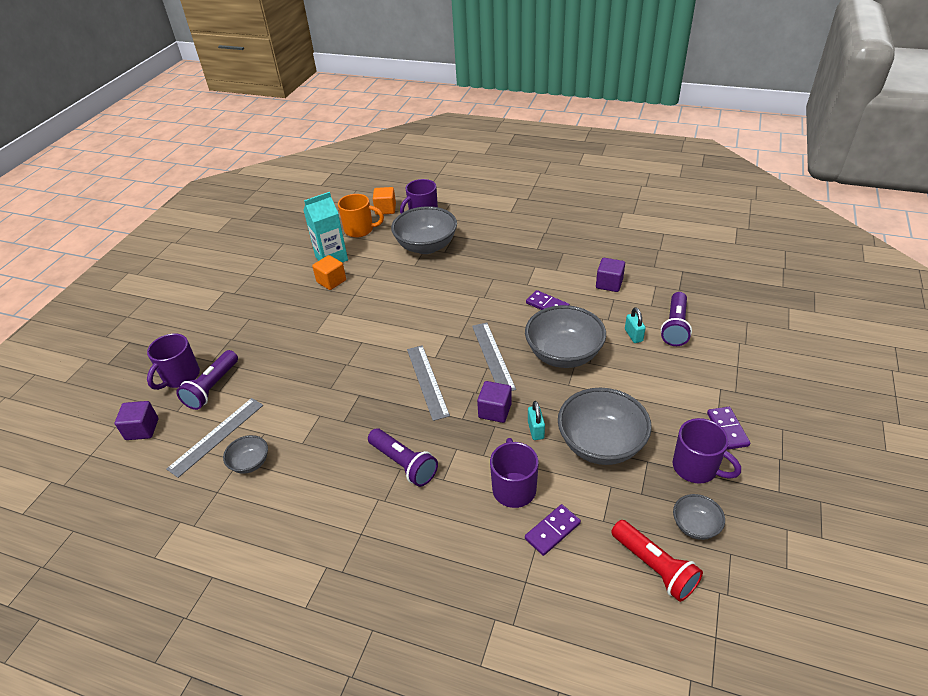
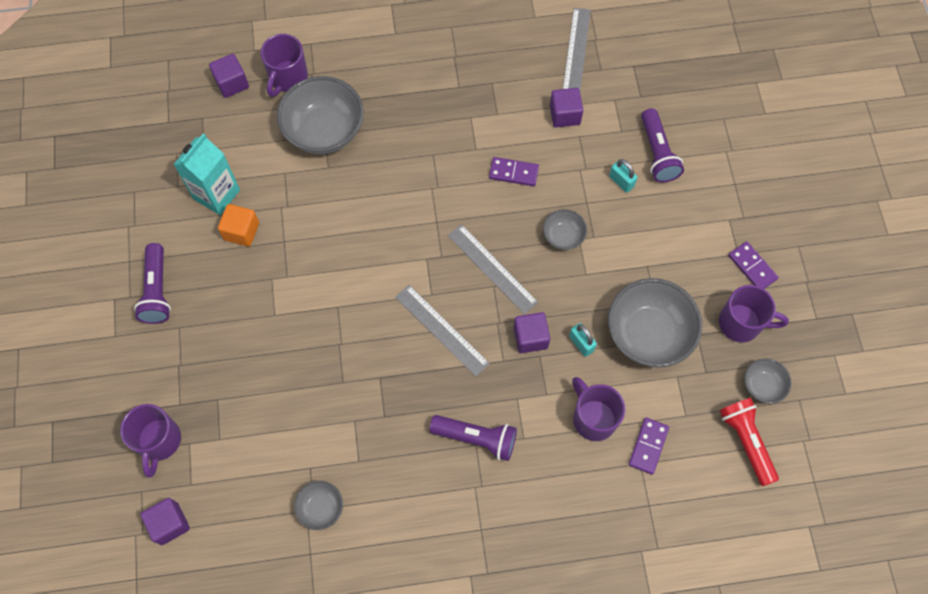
camera: 30 degrees left, 25 degrees up
grey ruler [167,398,263,478] -> grey ruler moved to [563,8,591,90]
purple flashlight [176,350,238,410] -> purple flashlight moved to [134,243,171,324]
orange mug [338,194,384,238] -> none
orange cube [373,187,396,215] -> purple cube [209,54,249,98]
grey bowl [525,305,606,368] -> grey bowl [543,209,587,250], size x0.50
red flashlight [611,520,703,602] -> red flashlight turned 135 degrees counterclockwise [719,398,779,486]

